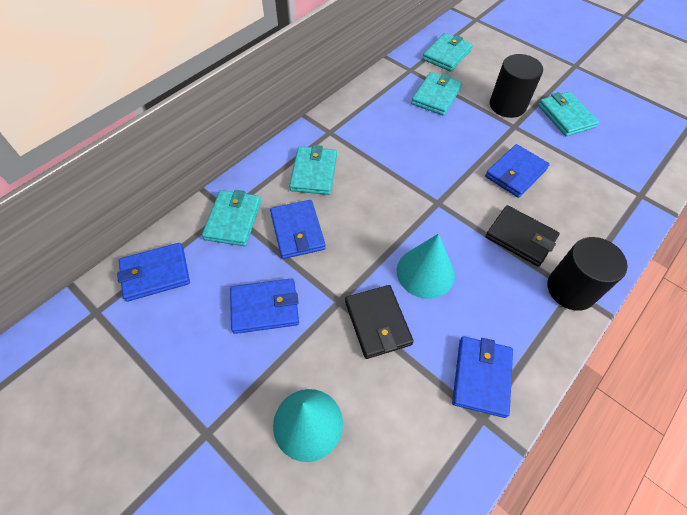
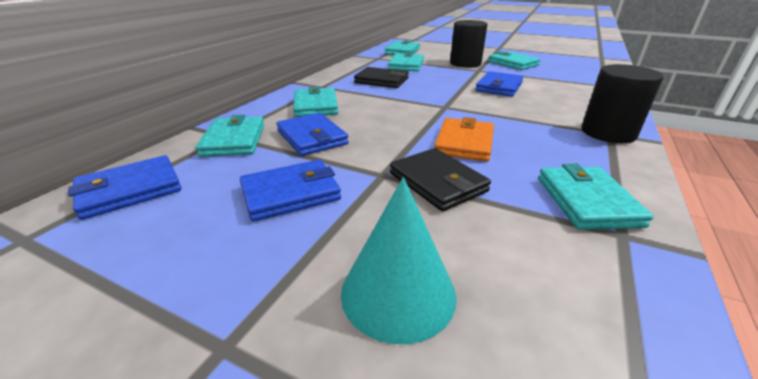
camera: 15 degrees left, 25 degrees down
turquoise cone [397,234,455,299] -> orange wallet [434,117,494,162]
blue wallet [452,336,513,418] -> turquoise wallet [538,164,653,230]
black wallet [485,205,560,267] -> black wallet moved to [354,67,409,88]

